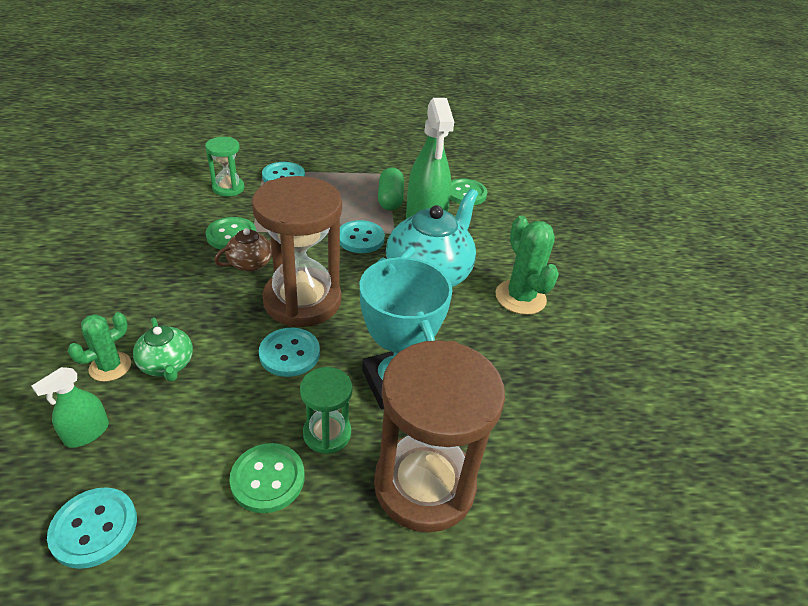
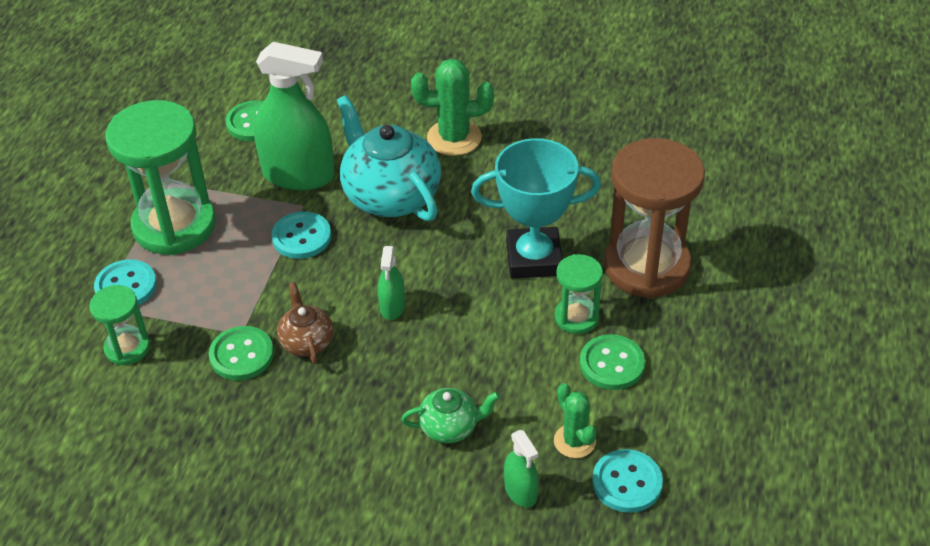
camera: 65 degrees left, 5 degrees up
green cactus [68,312,131,382] -> green cactus moved to [554,383,597,458]
brown hourglass [252,176,342,327] -> green spray bottle [378,246,405,320]
turquoise button [259,328,320,377] -> none
green capsule [378,167,404,211] -> none
none -> green hourglass [105,100,216,255]

